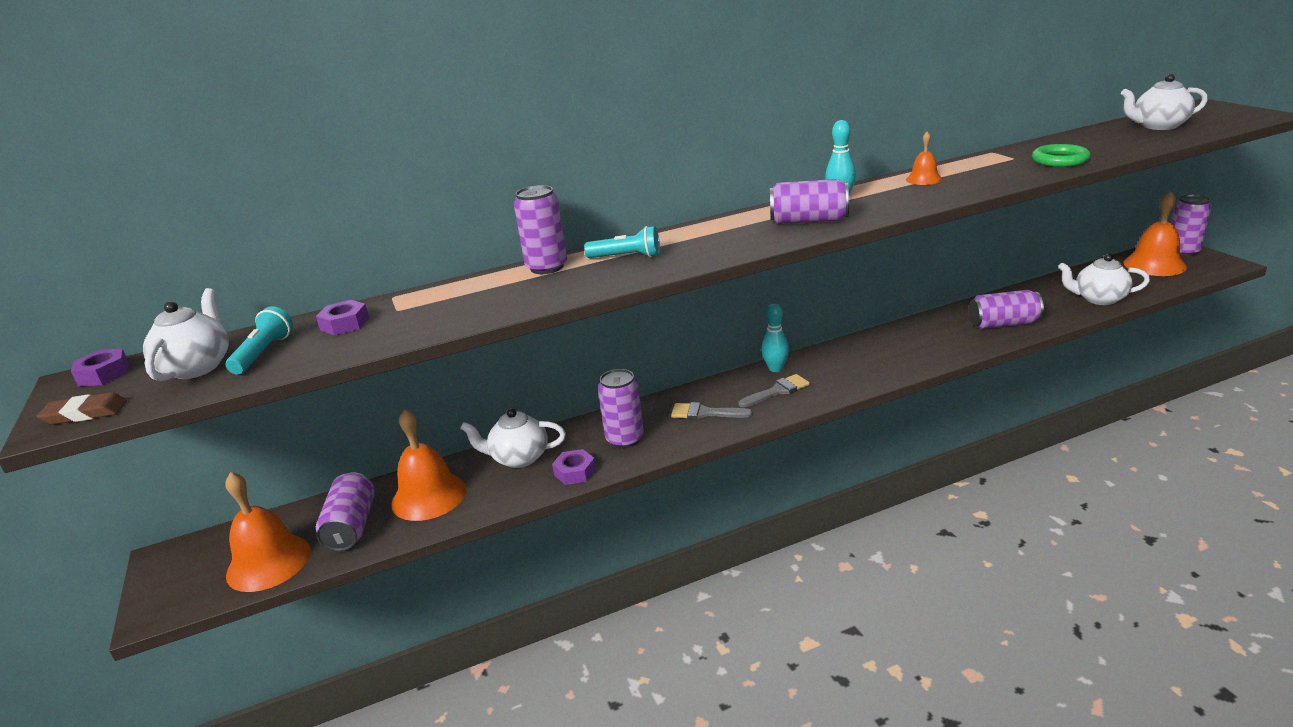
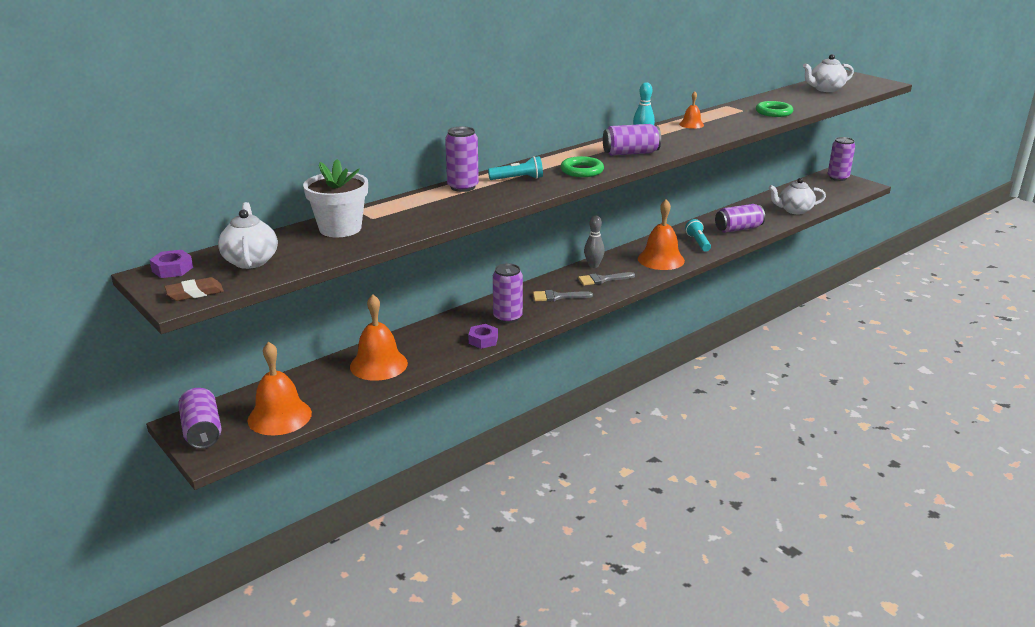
camera: 20 degrees left, 0 degrees up
turquoise flashlight [226,306,293,375] -> turquoise flashlight moved to [685,219,711,252]
purple nut [316,300,369,335] -> white flower pot [303,159,368,237]
purple can [316,472,375,552] -> purple can moved to [178,388,222,449]
white teapot [460,408,566,468] -> none
grey brush [738,374,810,408] -> grey brush turned 150 degrees counterclockwise [578,272,635,286]
turquoise bowling pin [761,303,789,372] -> grey bowling pin [584,215,605,268]
orange bell [1124,191,1187,276] -> orange bell moved to [638,199,685,270]
none -> green ring [560,156,604,177]

